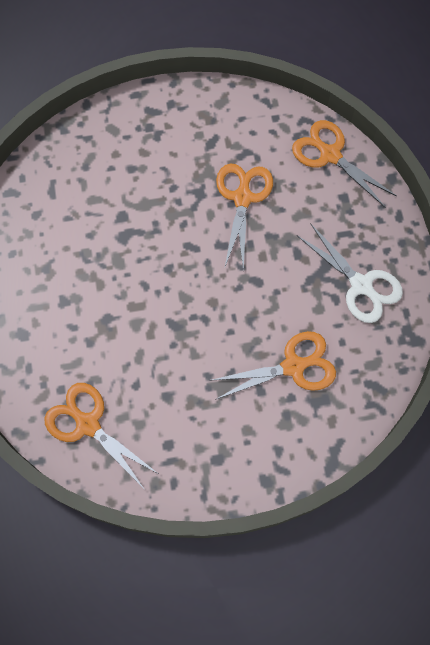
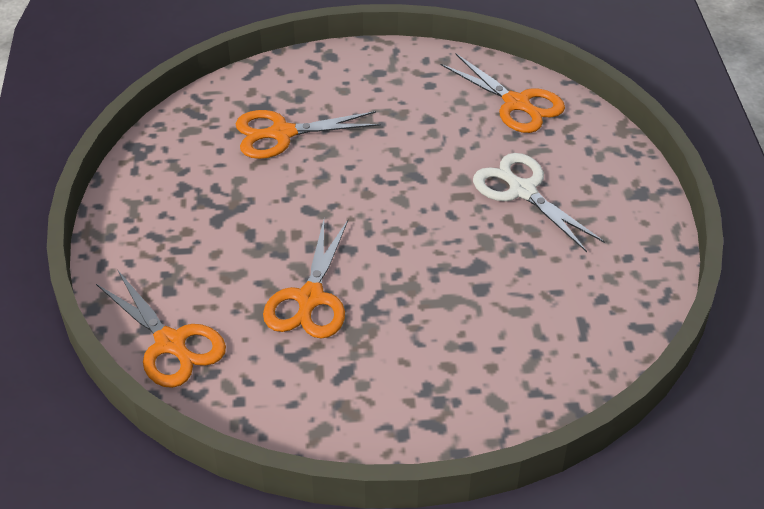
camera: 175 degrees left, 25 degrees down
white scissors [298,223,403,323] -> white scissors moved to [473,153,605,252]

